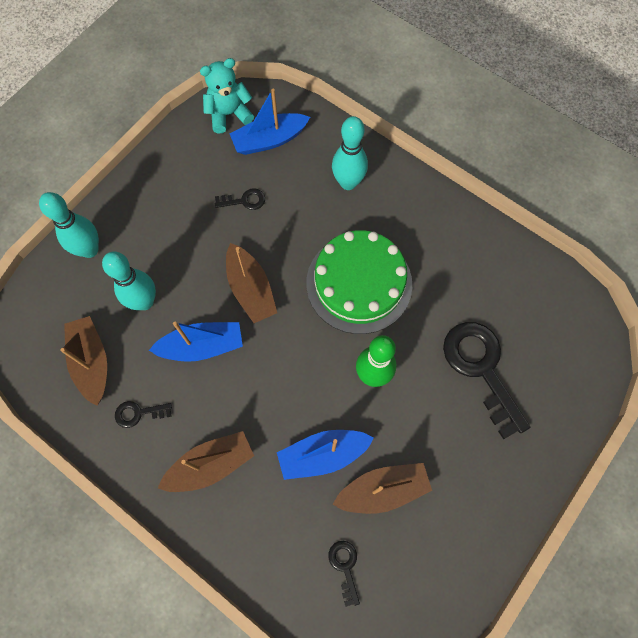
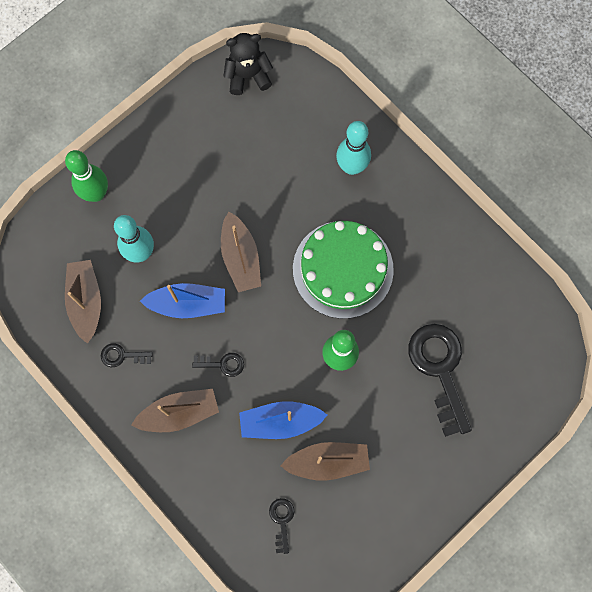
camera: 10 degrees right, 5 degrees up
turquoise bowling pin [39,192,99,258] -> green bowling pin [65,150,108,202]
turquoise teddy bear [200,58,254,134] -> black teddy bear [224,33,273,95]
black key [215,188,265,210] -> black key moved to [192,353,244,377]
blue boat [229,89,310,155] -> none

